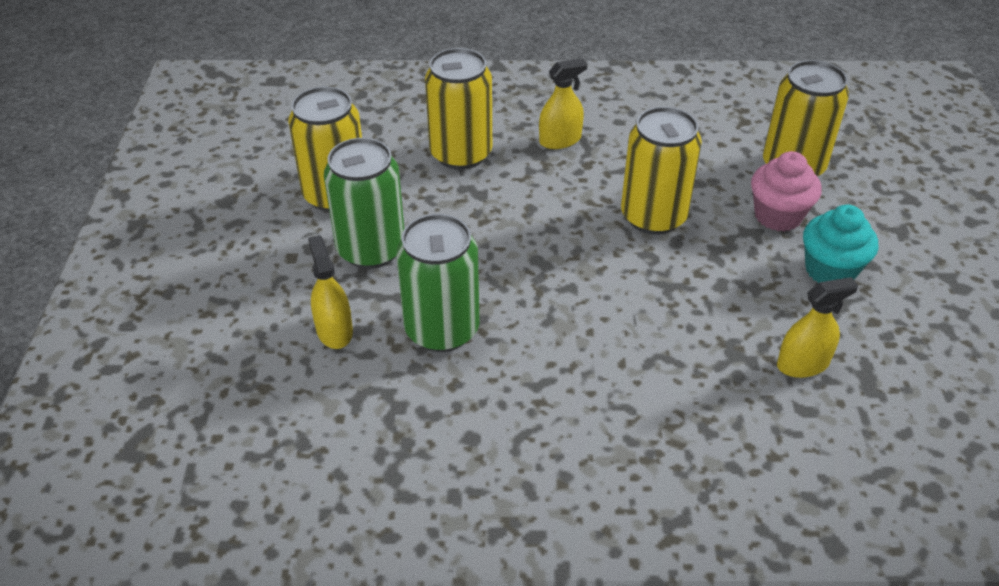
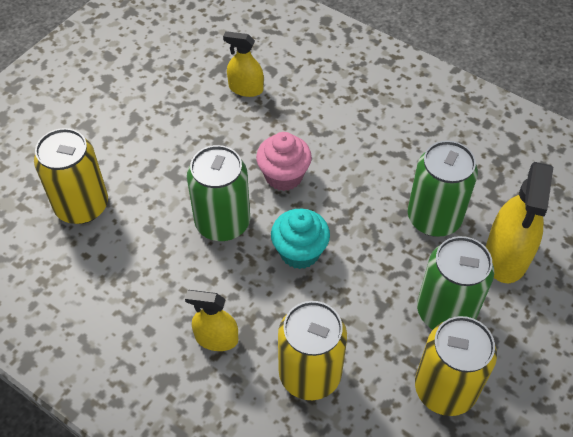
camera: 145 degrees left, 10 degrees up
yellow spray bottle [308,235,353,349] -> yellow spray bottle [486,162,553,283], size x1.66
yellow can [621,107,702,235] -> green can [187,145,250,241]
pink cupcake [751,151,822,231] -> pink cupcake moved to [256,132,312,191]
turquoise cupcake [803,205,878,283] -> turquoise cupcake moved to [271,209,330,269]

